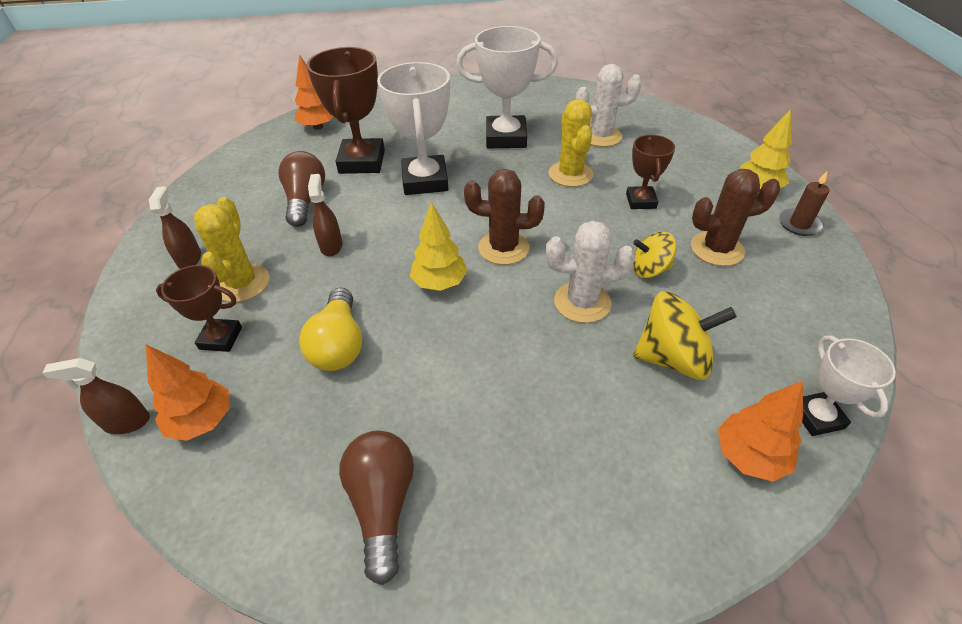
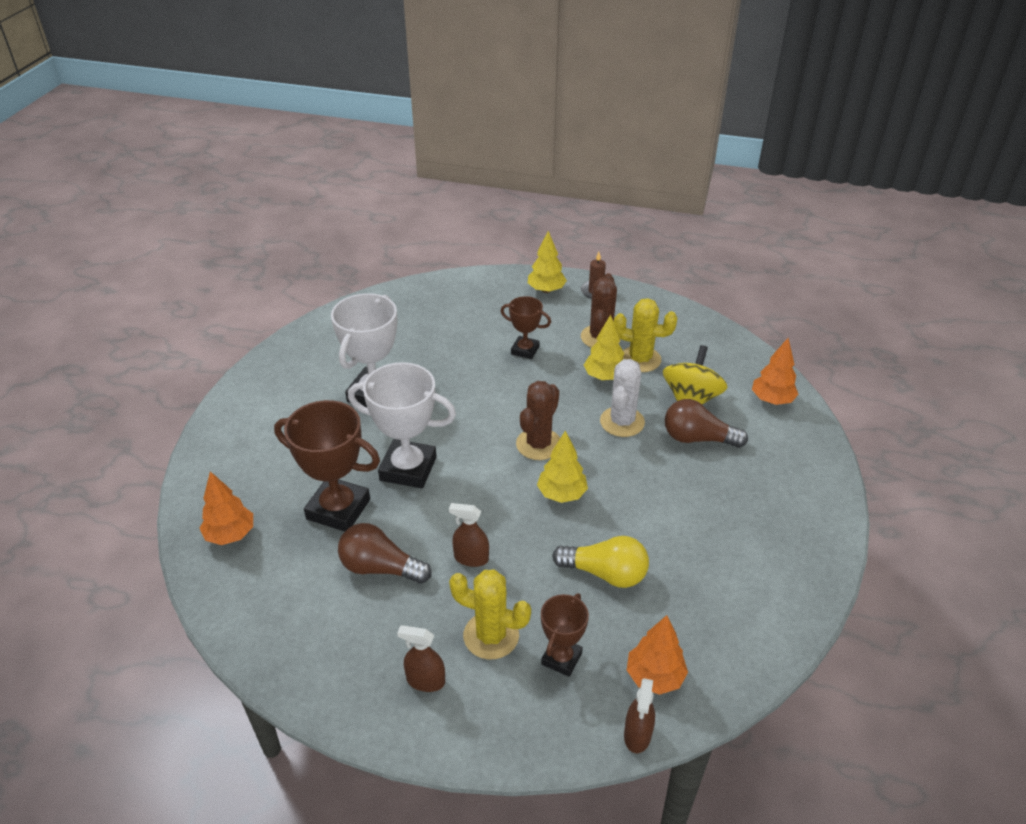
camera: 70 degrees left, 5 degrees down
brown light bulb [339,431,414,585] -> brown light bulb moved to [665,399,748,448]
yellow cactus [549,99,593,187] -> yellow cactus moved to [614,298,678,372]
white cactus [576,64,642,147] -> none
yellow spinning top [633,232,676,278] -> yellow tree [584,315,625,380]
white trophy [802,336,896,436] -> none

